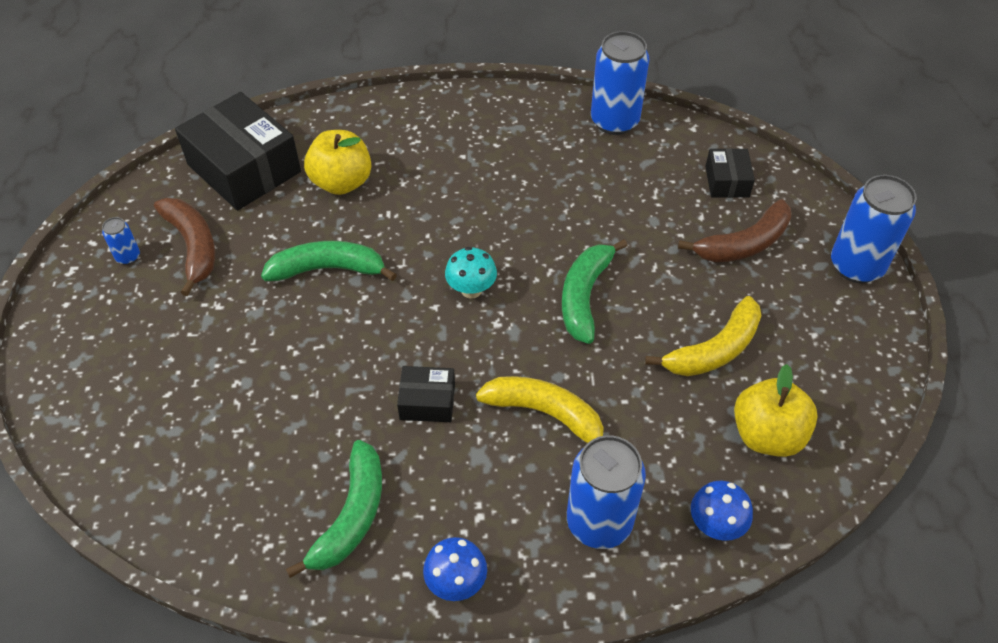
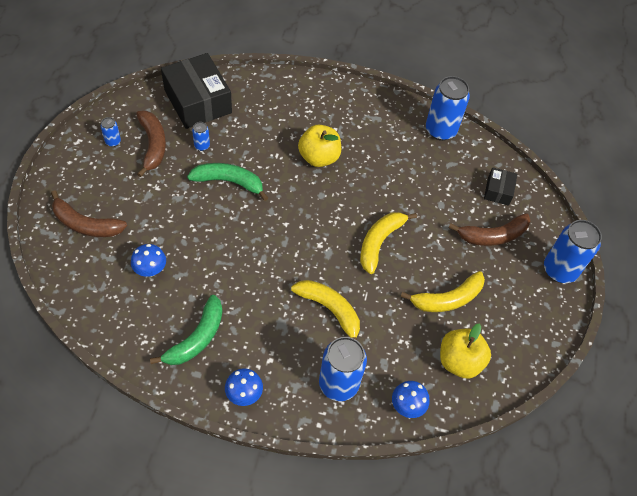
camera: 10 degrees right, 5 degrees up
yellow apple [304,130,371,195] -> yellow apple moved to [298,125,341,167]
black box [397,366,455,422] -> none
turquoise mushroom [445,247,497,299] -> none
green banana [562,239,628,344] -> yellow banana [360,212,417,274]
none -> brown banana [51,190,127,237]
none -> blue mushroom [131,244,166,277]
none -> blue can [192,122,210,151]

